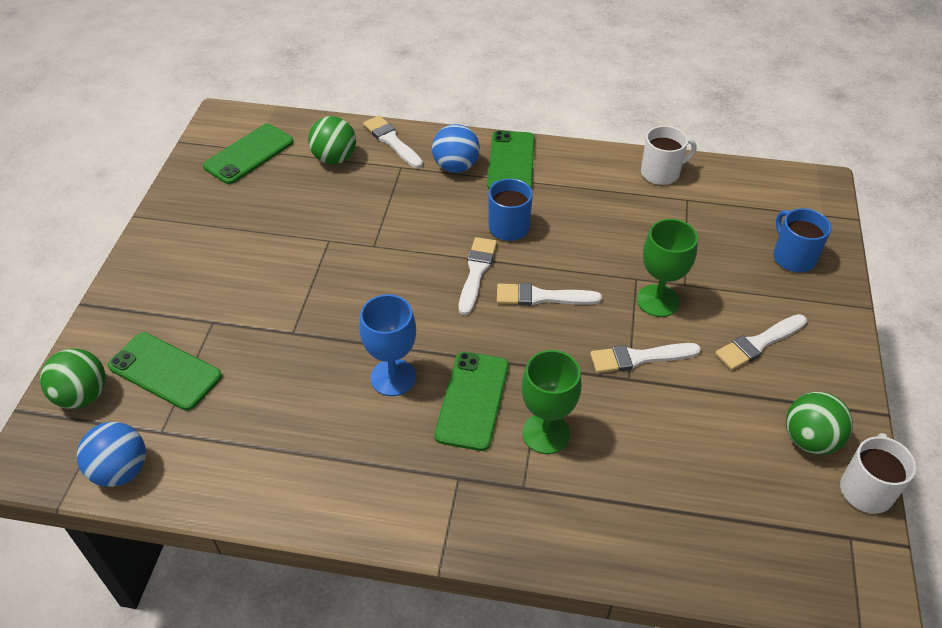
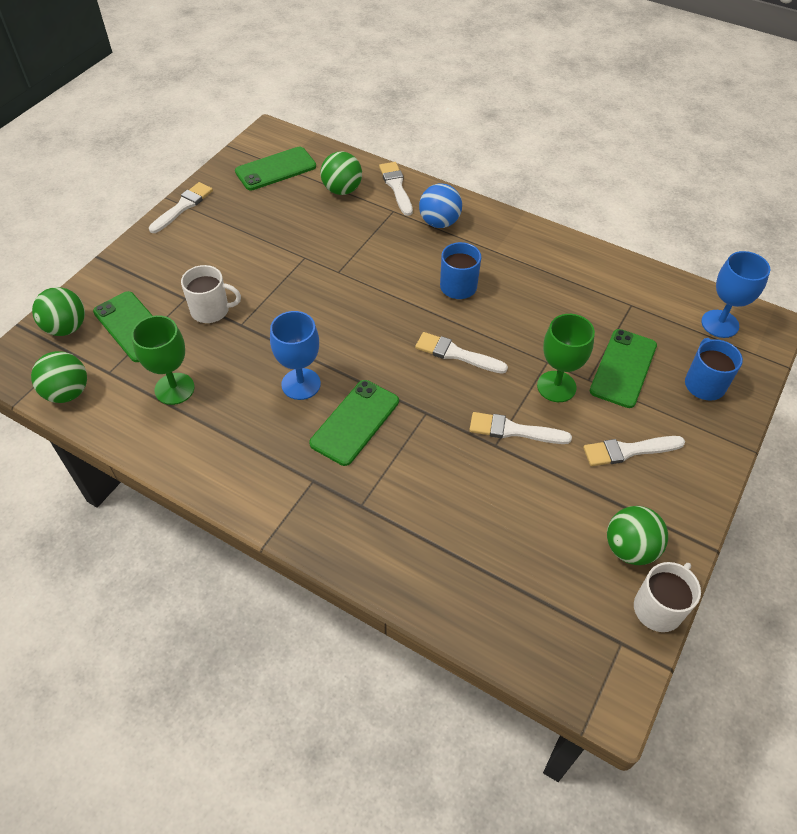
camera: 20 degrees right, 5 degrees up
blue ball [77,422,146,487] -> green ball [31,351,87,403]
white brush [459,237,497,315] -> white brush moved to [149,182,213,233]
green phone [487,131,535,189] -> green phone moved to [590,329,657,408]
green goblet [521,350,581,454] -> green goblet moved to [131,315,195,405]
white mug [641,126,697,185] -> white mug moved to [181,265,241,323]
none -> blue goblet [701,251,770,338]

